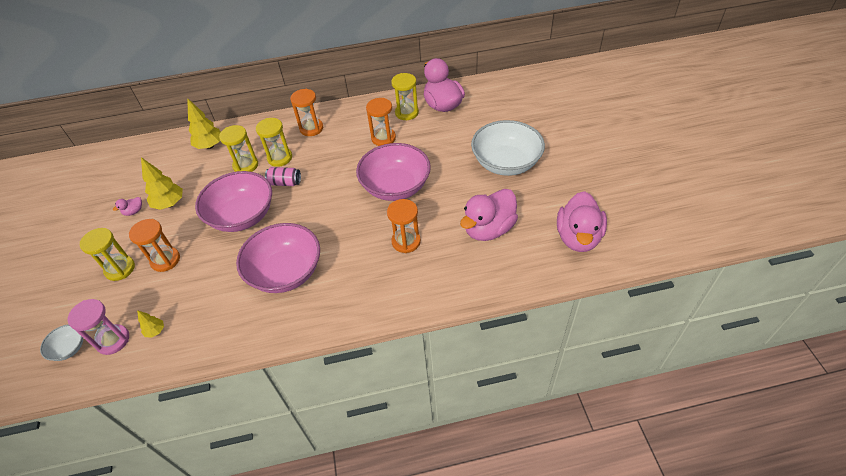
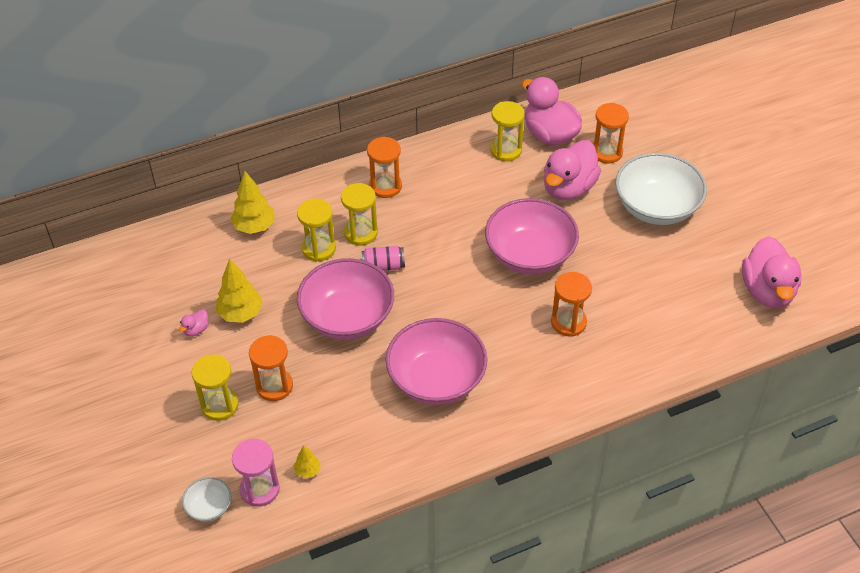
camera: 15 degrees left, 0 degrees up
orange hourglass [366,98,396,146] -> orange hourglass moved to [593,103,629,163]
pink duck [460,189,518,241] -> pink duck moved to [544,140,601,200]

